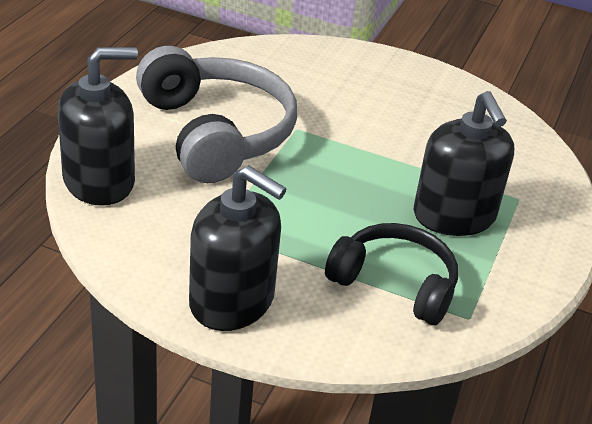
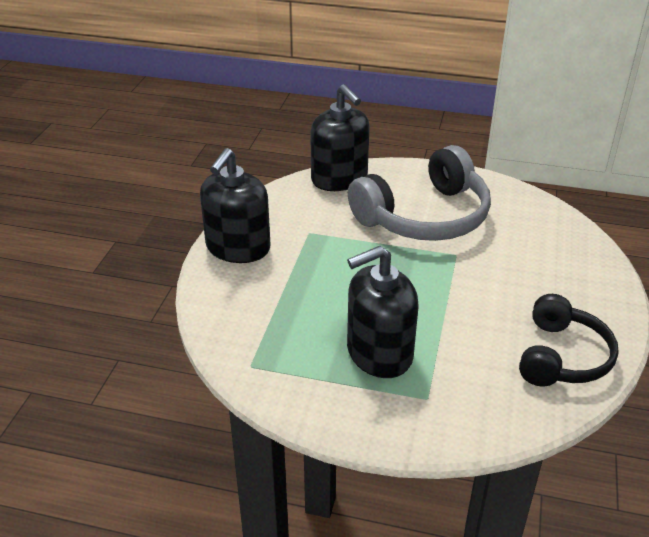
camera: 85 degrees right, 0 degrees up
black headphones [325,223,458,325] -> black headphones moved to [519,294,619,386]

